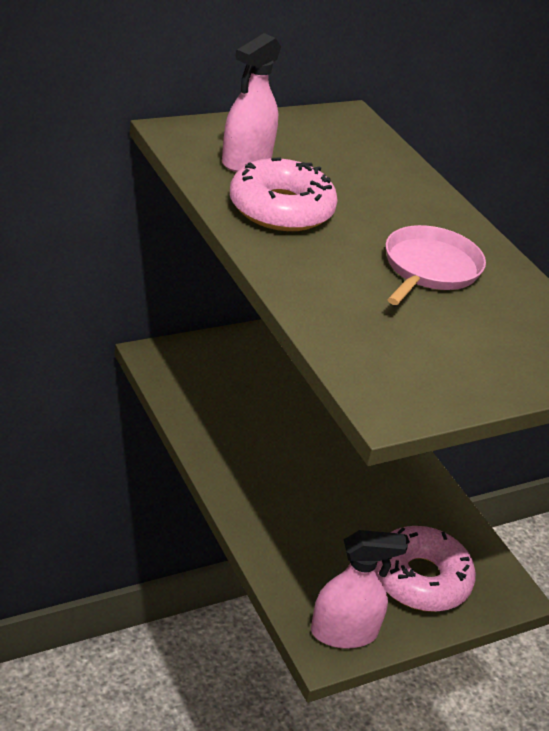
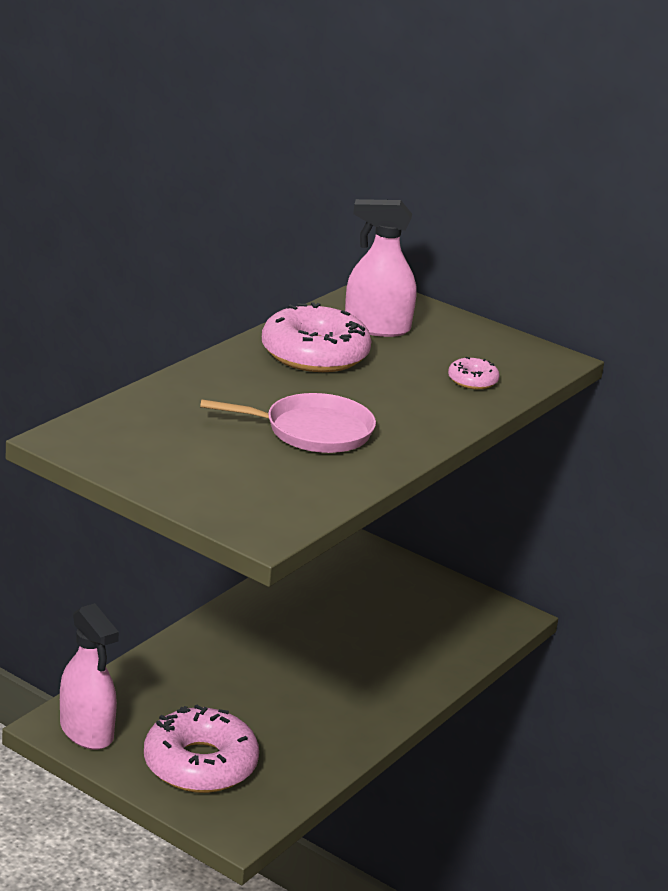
camera: 65 degrees right, 10 degrees down
none -> pink donut [448,357,500,389]

